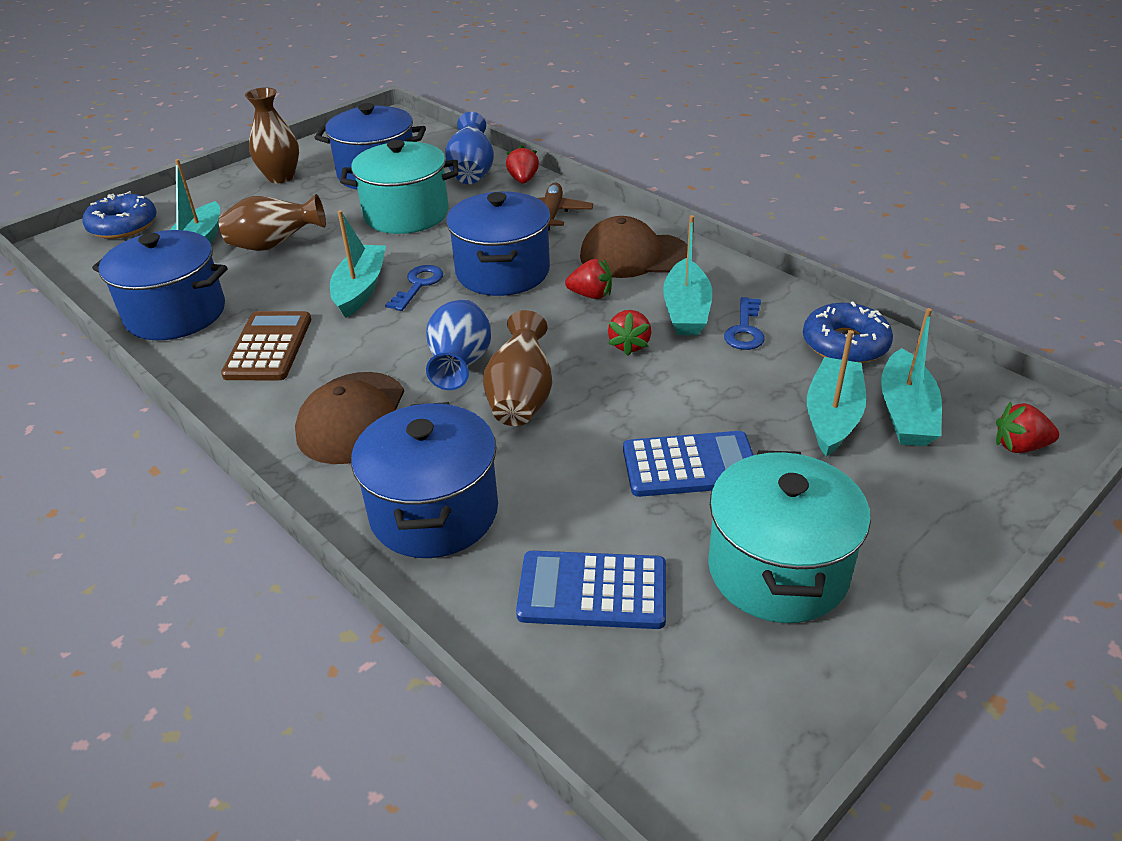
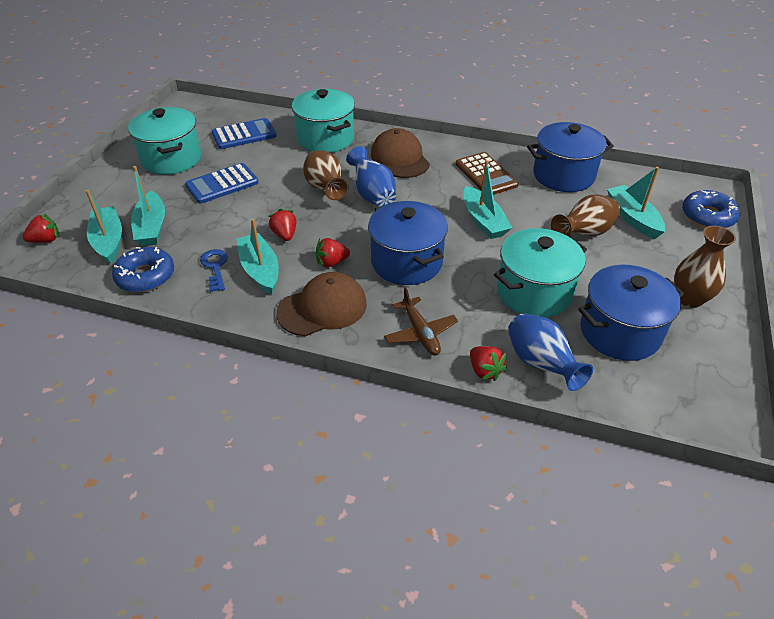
camera: 150 degrees right, 5 degrees up
blue pot [351,402,498,558] -> turquoise pot [292,89,355,153]
blue key [385,265,443,311] -> none

